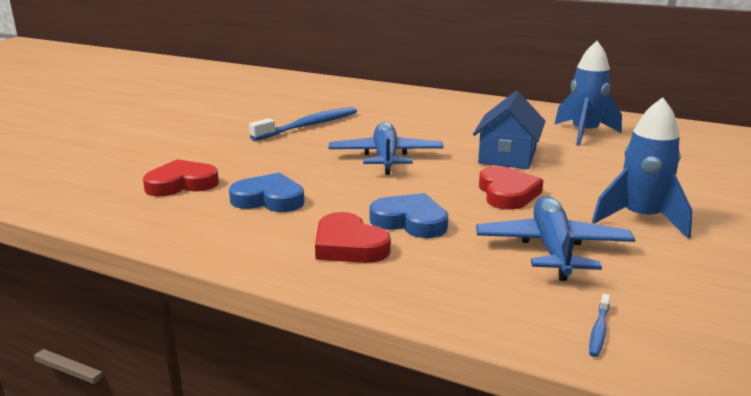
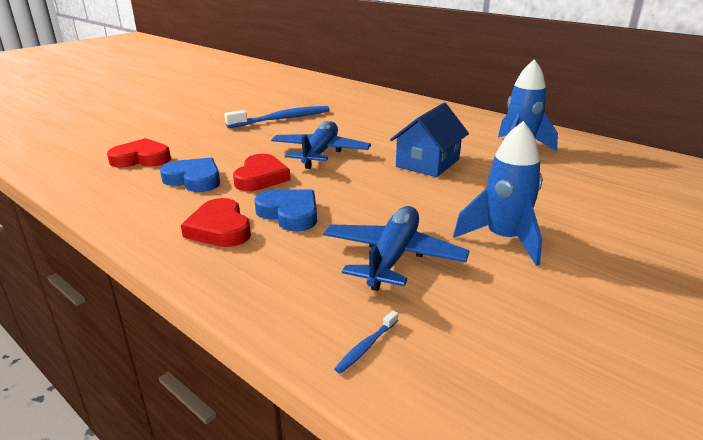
camera: 15 degrees right, 5 degrees up
red heart [479,166,543,210] -> red heart moved to [233,154,291,191]

